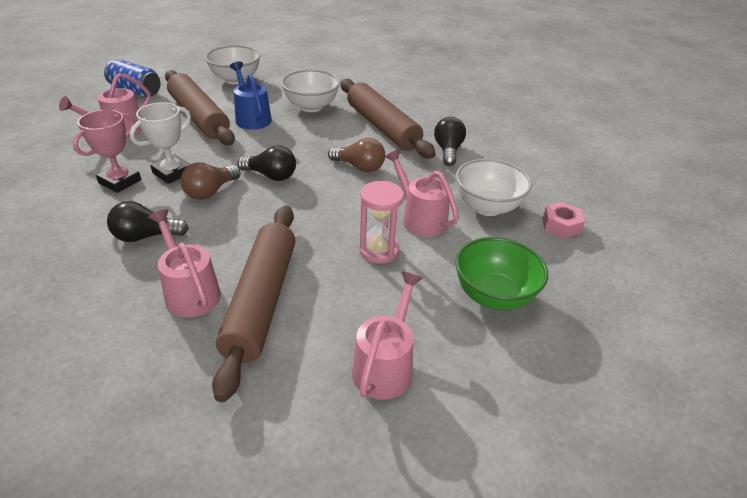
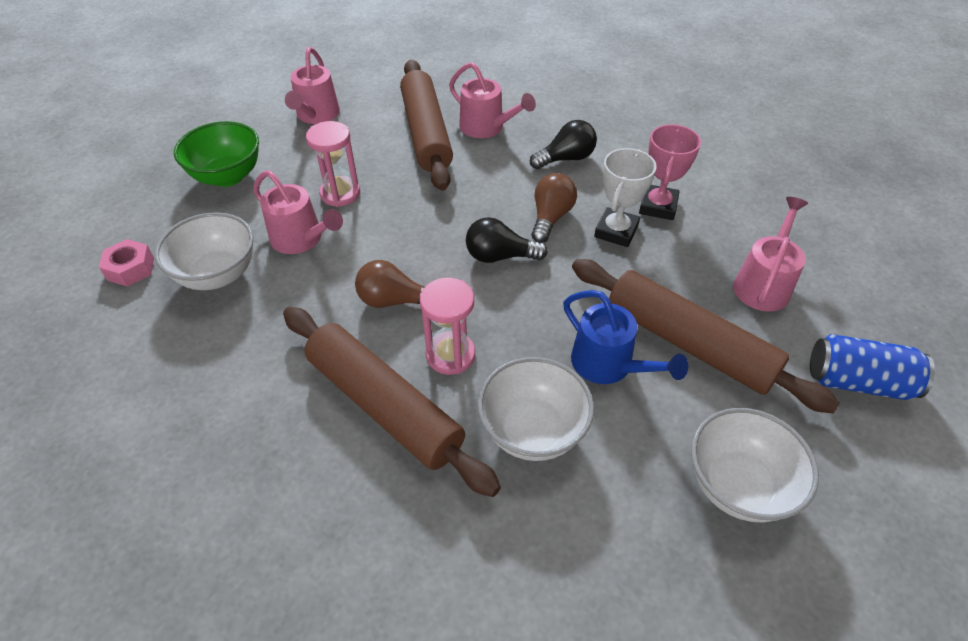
camera: 165 degrees right, 10 degrees up
black light bulb [434,117,466,166] -> none
none -> pink hourglass [420,278,475,375]

